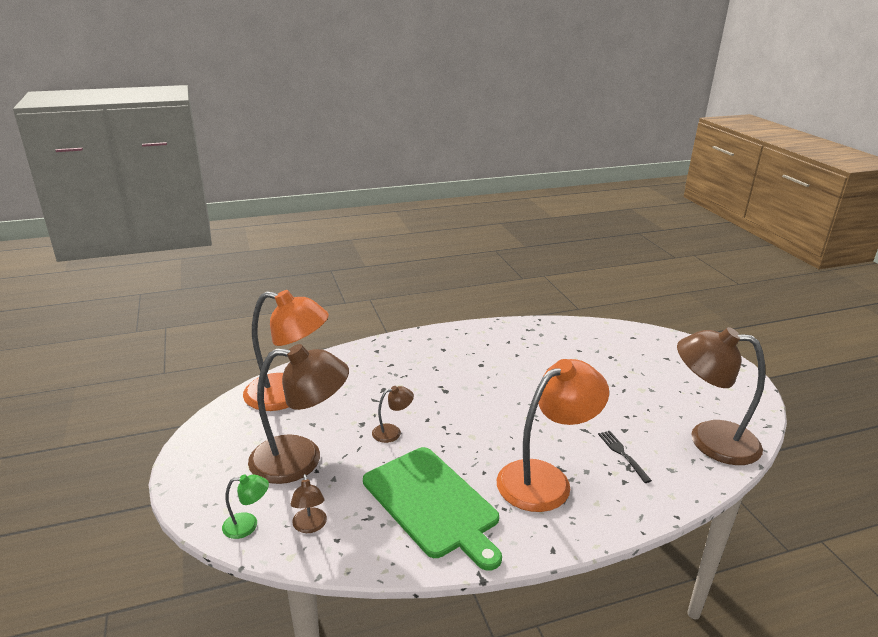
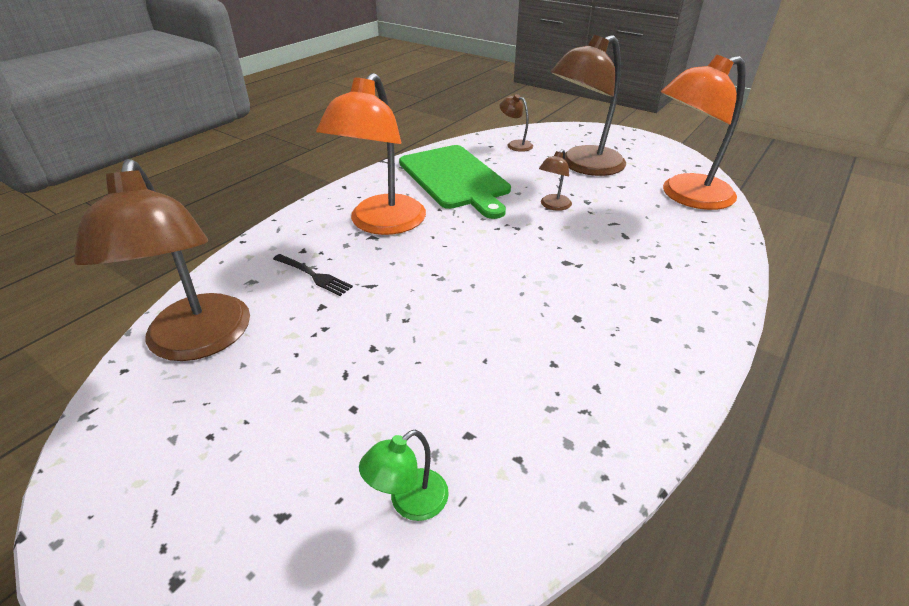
camera: 145 degrees right, 10 degrees up
green lamp [222,474,269,539] -> green lamp moved to [359,430,449,521]
green cutting board [363,447,502,571] -> green cutting board turned 135 degrees counterclockwise [399,145,511,219]
brown lamp [677,327,765,465] -> brown lamp turned 90 degrees clockwise [74,159,250,361]

